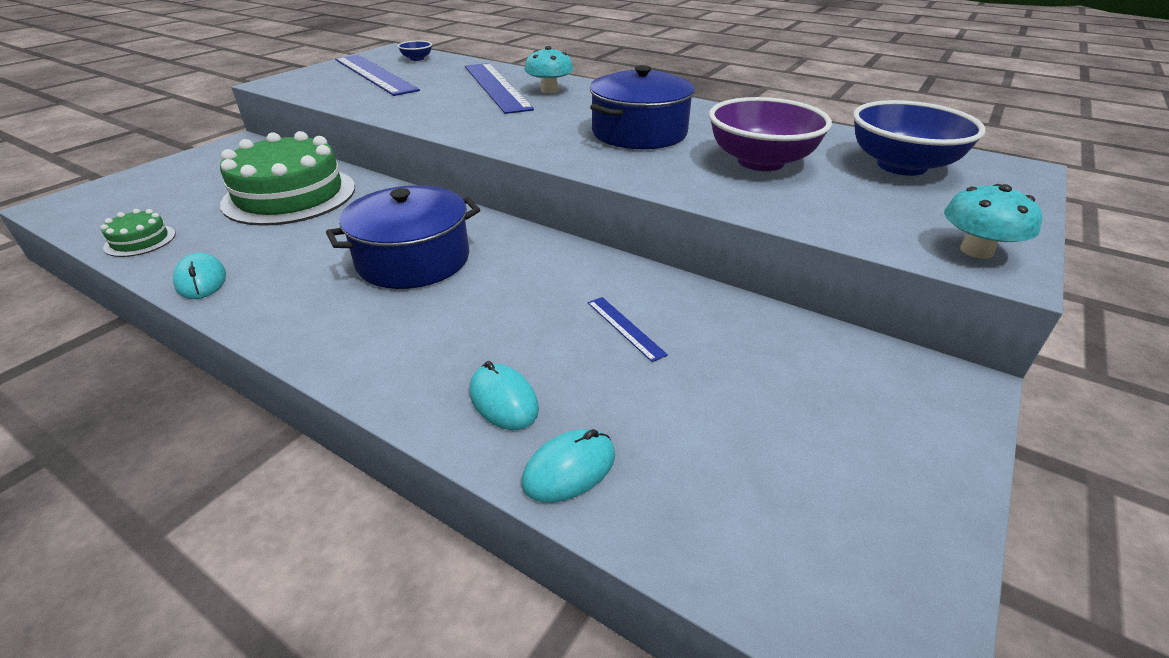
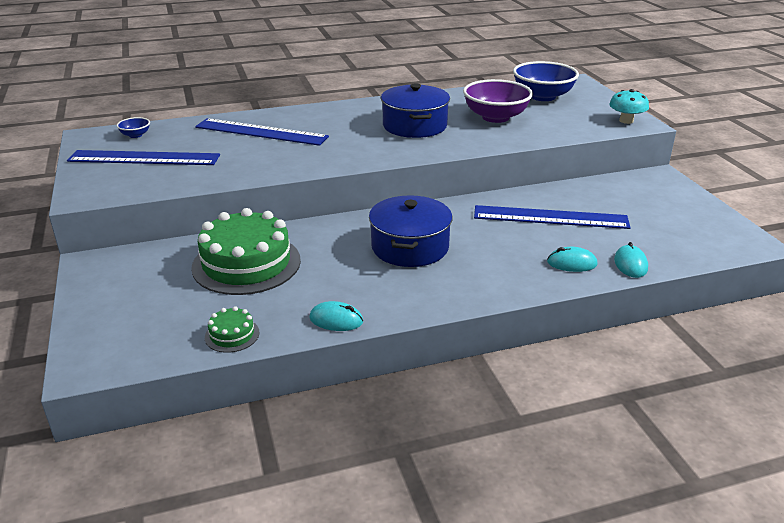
camera: 50 degrees left, 5 degrees down
turquoise mushroom [524,46,573,93] -> none
blue ruler [588,297,668,362] -> blue ruler [474,205,631,229], size x2.43

